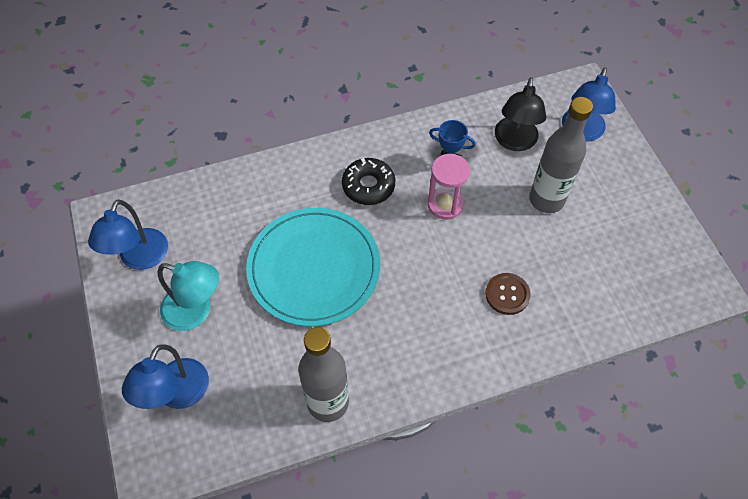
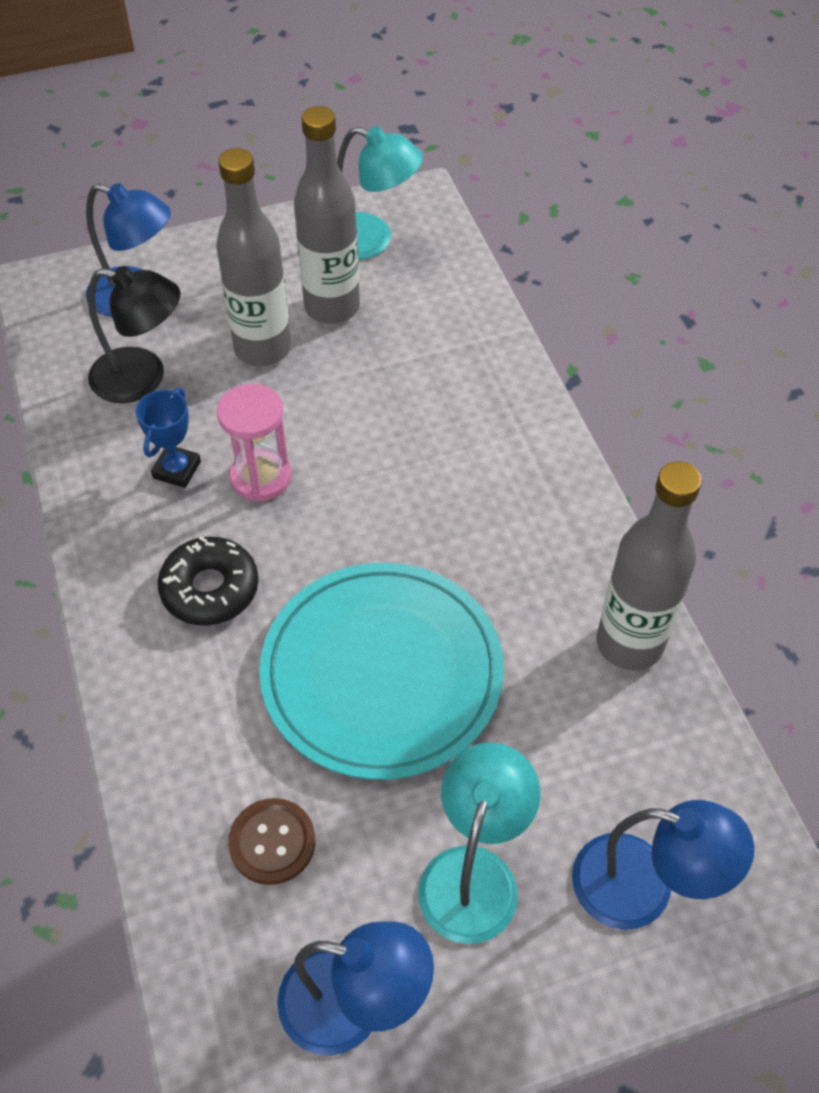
camera: 90 degrees left, 5 degrees down
brown button [485,273,531,315] -> brown button moved to [228,798,315,885]
none -> grey bottle [294,106,360,324]
none -> turquoise lamp [337,126,423,260]

